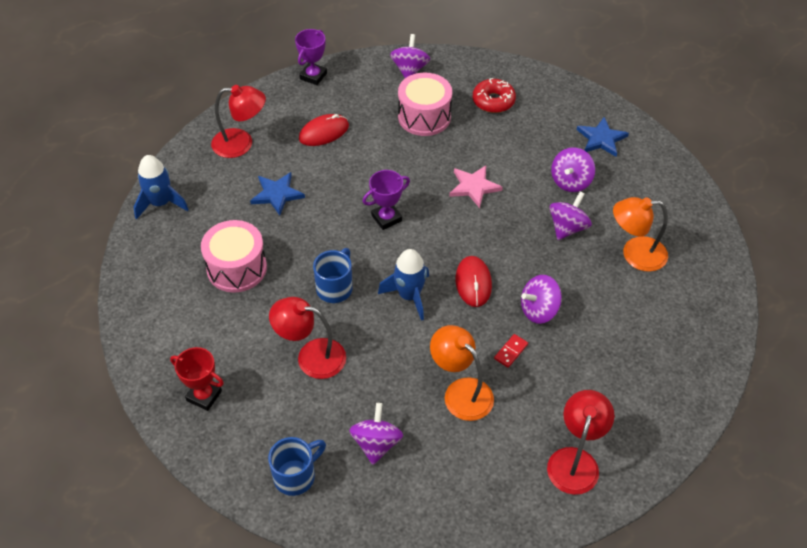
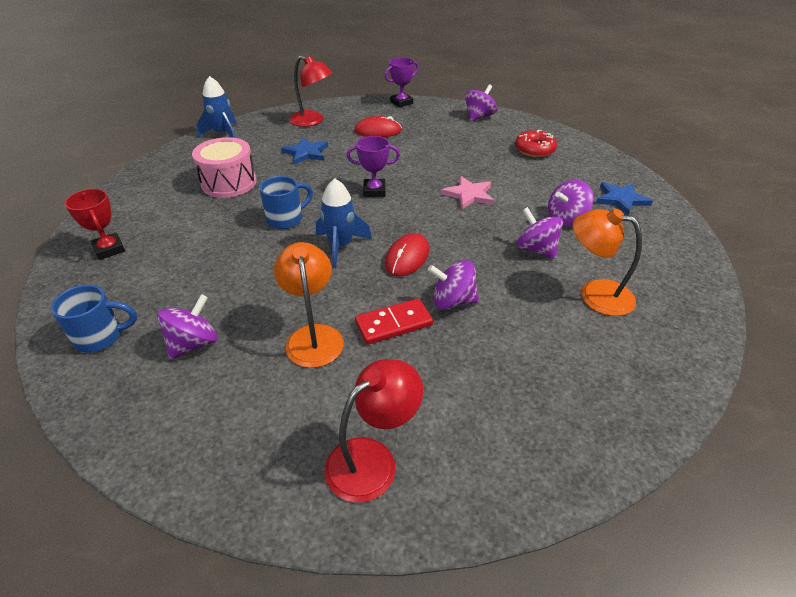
camera: 30 degrees right, 10 degrees down
red lamp [269,297,346,379] -> none
pink drum [398,73,452,136] -> none
red domino [494,334,528,368] -> red domino [355,298,433,344], size x1.72
purple spinning top [549,192,592,240] -> purple spinning top turned 105 degrees counterclockwise [517,207,563,259]

